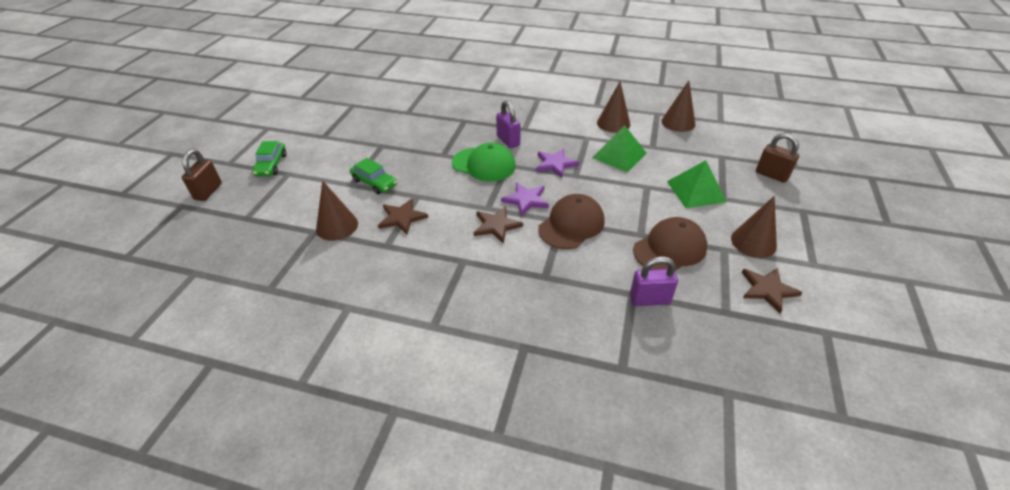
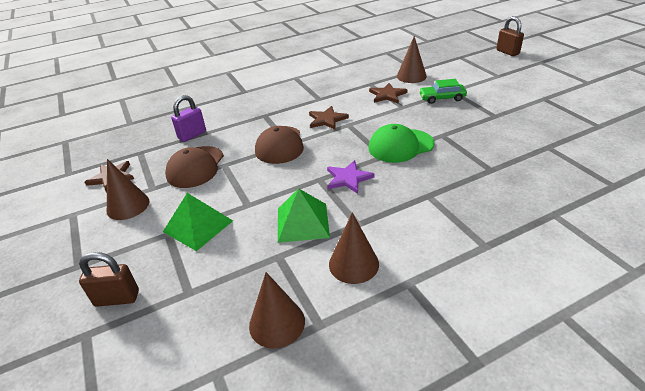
camera: 140 degrees right, 5 degrees down
green car [252,141,287,176] -> none
purple padlock [496,100,521,148] -> none
purple star [501,182,549,216] -> none

